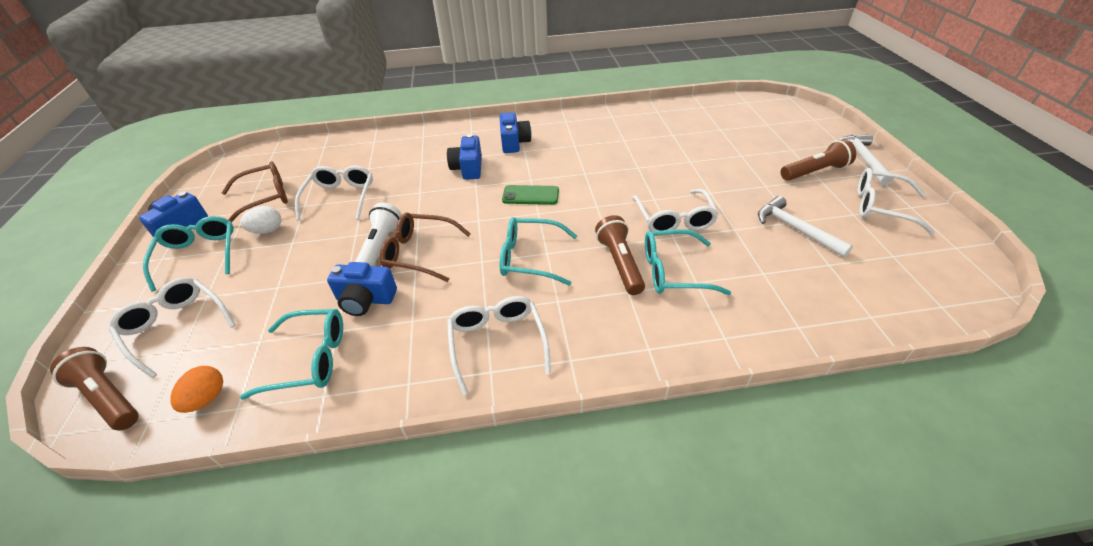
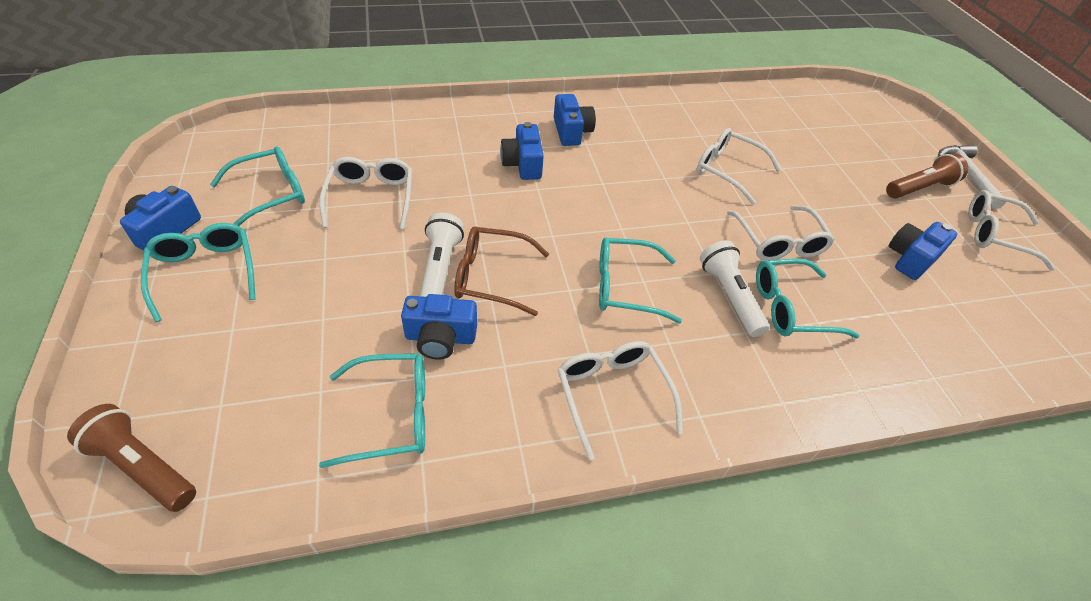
camera: 10 degrees left, 5 degrees up
white glasses [108,278,236,378] -> white glasses moved to [697,128,781,205]
orange egg [170,366,223,413] -> none
brown glasses [222,161,288,222] -> turquoise glasses [210,146,305,226]
white egg [240,206,281,234] -> none
green phone [502,185,559,205] -> none
brown flashlight [595,215,645,295] -> white flashlight [700,240,769,337]
white hammer [758,196,853,258] -> blue camera [889,222,957,280]

